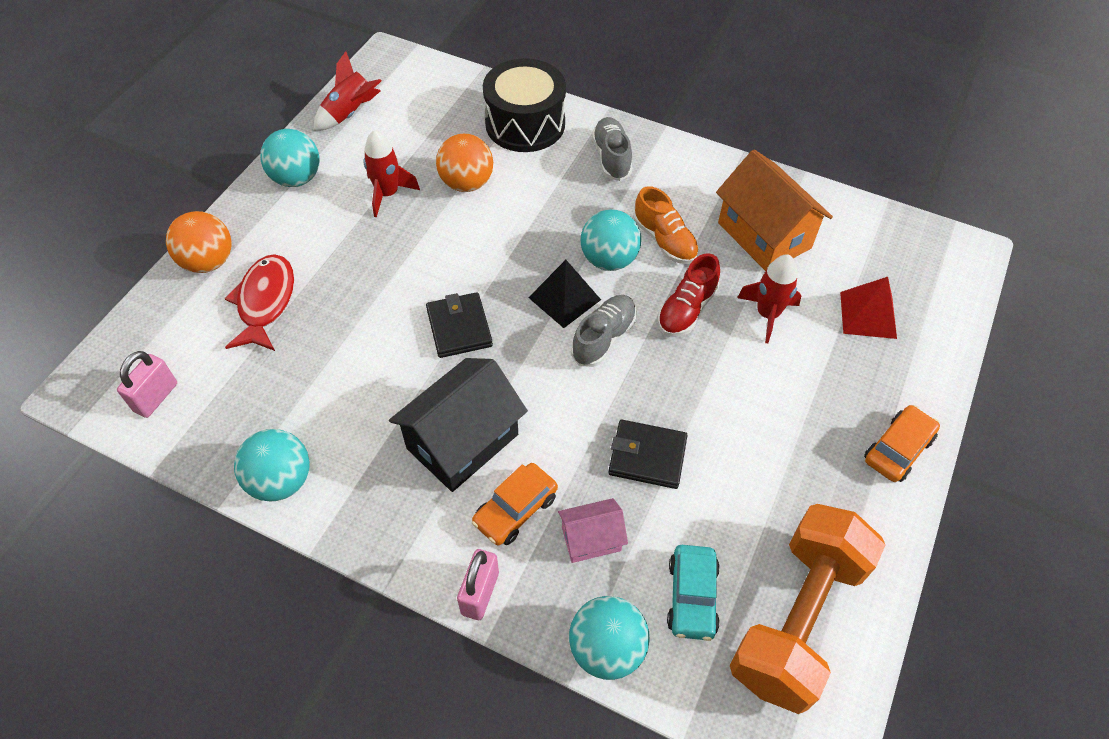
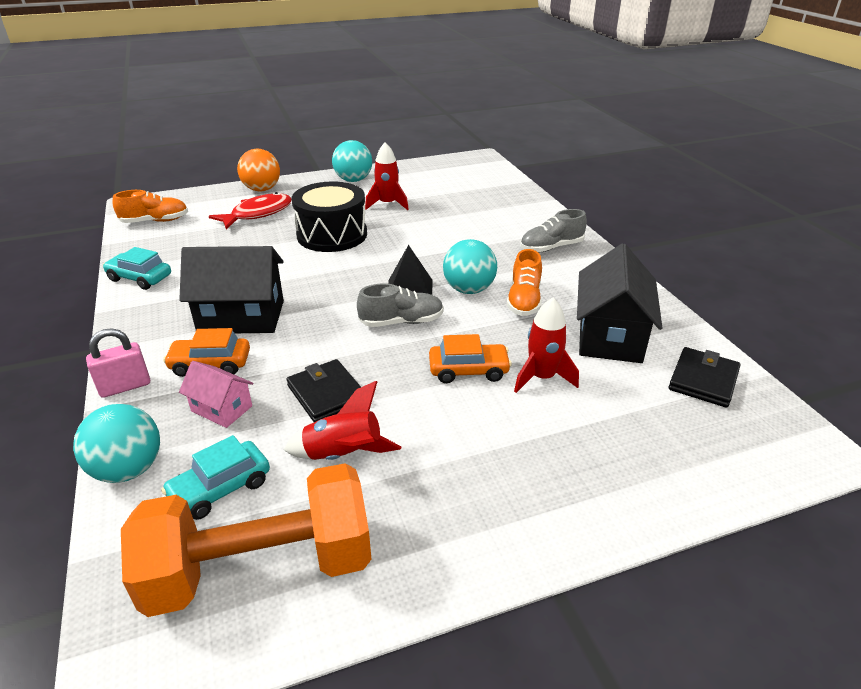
camera: 45 degrees right, 20 degrees down
pink padlock [117,351,177,418] -> orange shoe [112,190,188,223]
turquoise ball [234,429,310,501] -> turquoise car [103,247,171,290]
red rocket [314,51,381,131] -> red rocket moved to [284,381,401,460]
black wallet [426,292,493,358] -> black wallet moved to [669,347,741,408]
orange ball [436,134,493,192] -> none
black drum [483,58,566,152] -> black drum moved to [291,181,367,252]
grey shoe [592,117,632,181] -> grey shoe turned 150 degrees counterclockwise [520,209,587,252]
red shoe [657,253,720,337] -> none
orange house [716,149,833,271] -> black house [577,243,663,363]
red pyramid [840,277,897,339] -> none
orange car [864,405,940,482] -> orange car moved to [429,334,512,383]

